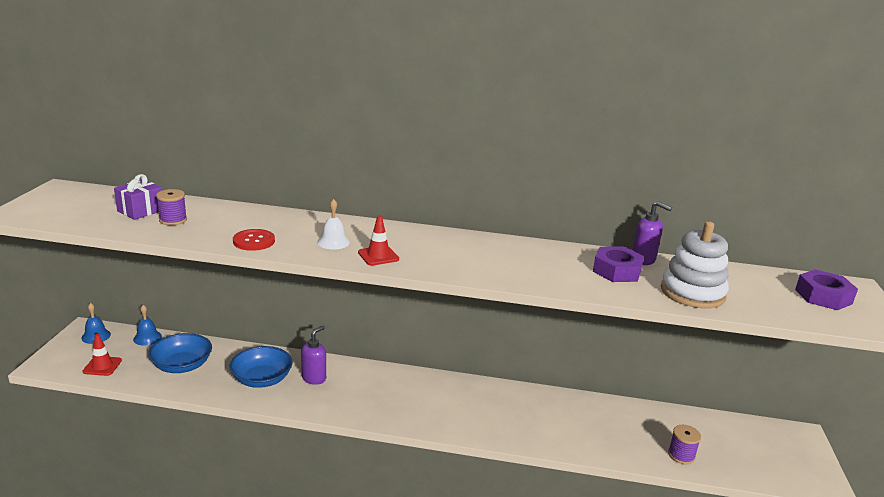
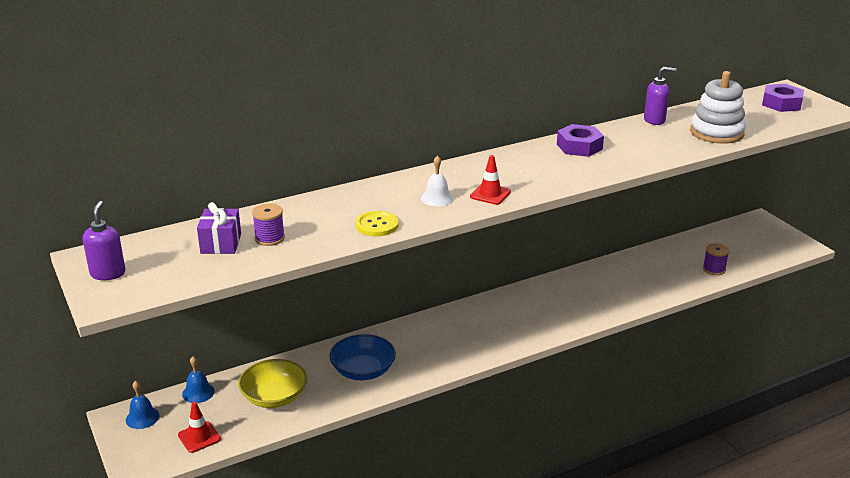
camera: 35 degrees left, 5 degrees up
blue bowl [148,333,212,373] -> yellow bowl [238,359,308,408]
red button [233,229,275,251] -> yellow button [355,211,399,236]
purple soap dispenser [301,326,326,385] -> purple soap dispenser moved to [83,201,125,280]
purple nut [593,246,644,282] -> purple nut moved to [557,124,604,157]

